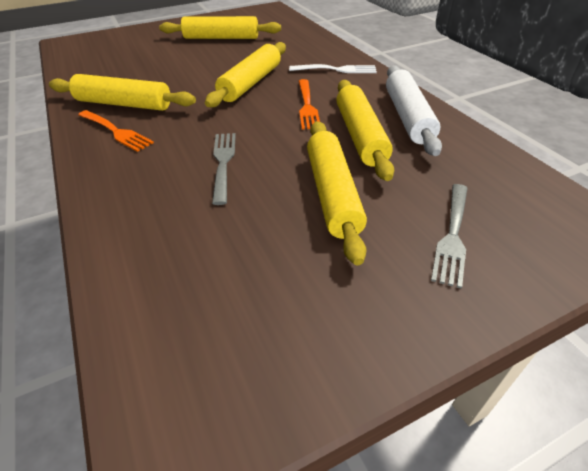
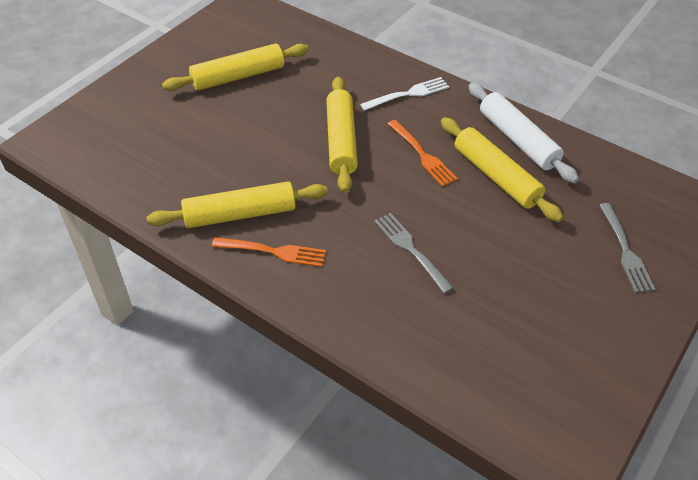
camera: 30 degrees left, 5 degrees up
yellow rolling pin [307,121,367,265] -> none

